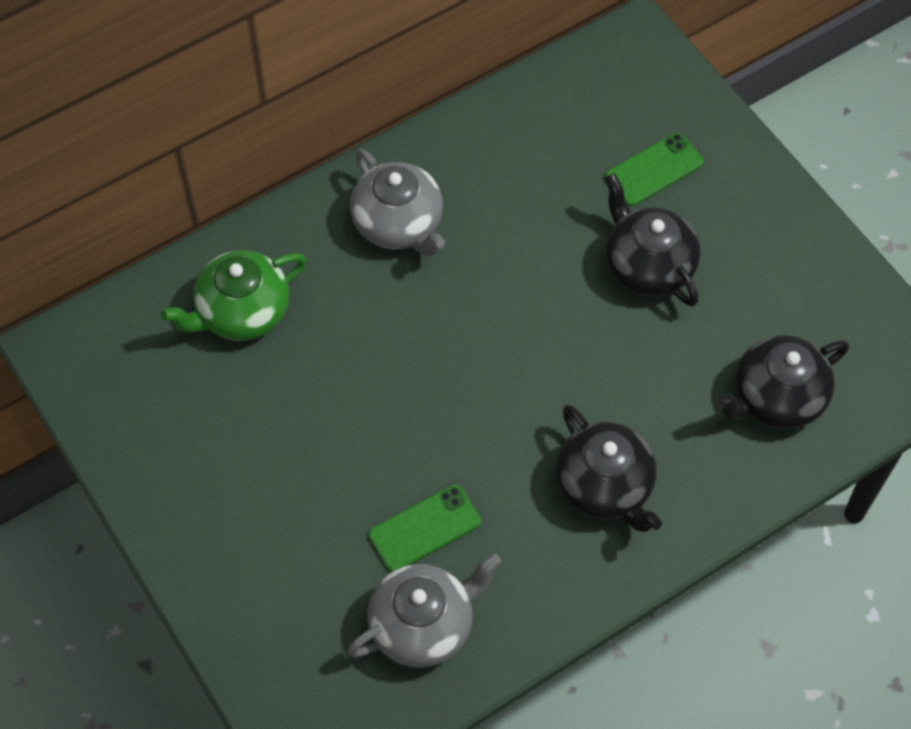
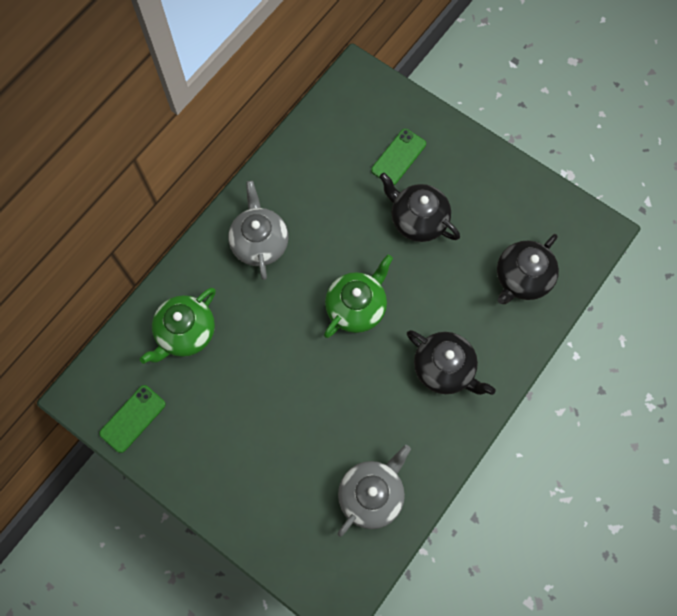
camera: 20 degrees left, 10 degrees up
grey teapot [350,149,445,256] -> grey teapot turned 135 degrees counterclockwise [228,181,289,280]
green phone [368,485,481,572] -> green phone moved to [99,385,166,453]
none -> green teapot [324,255,393,338]

